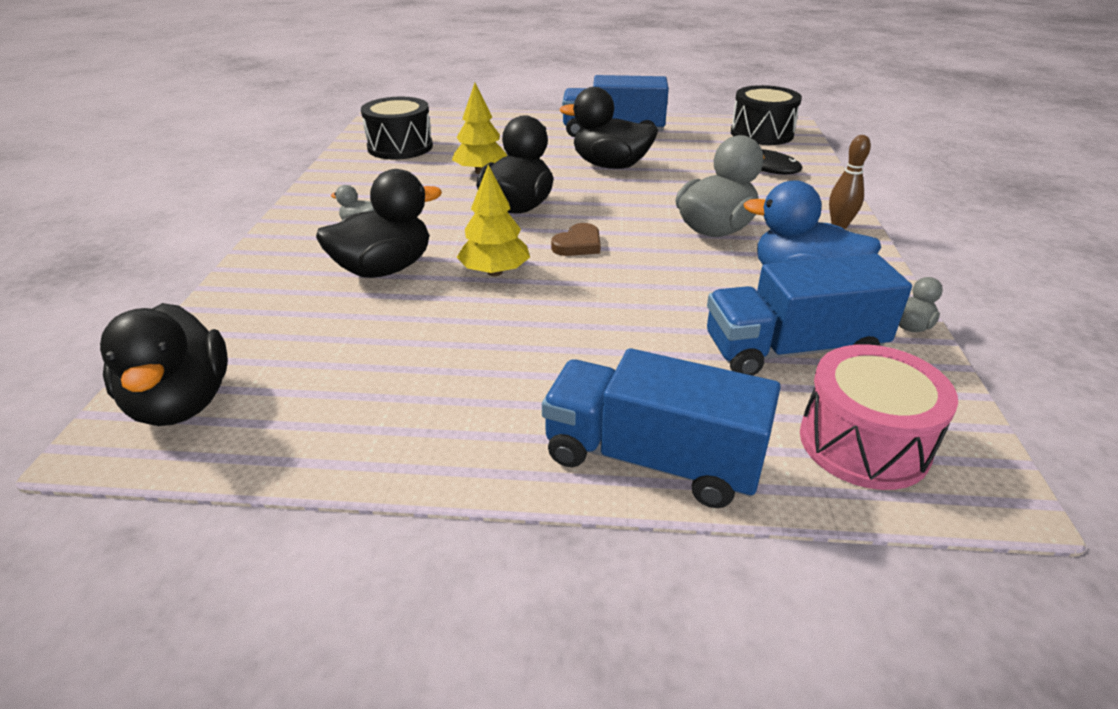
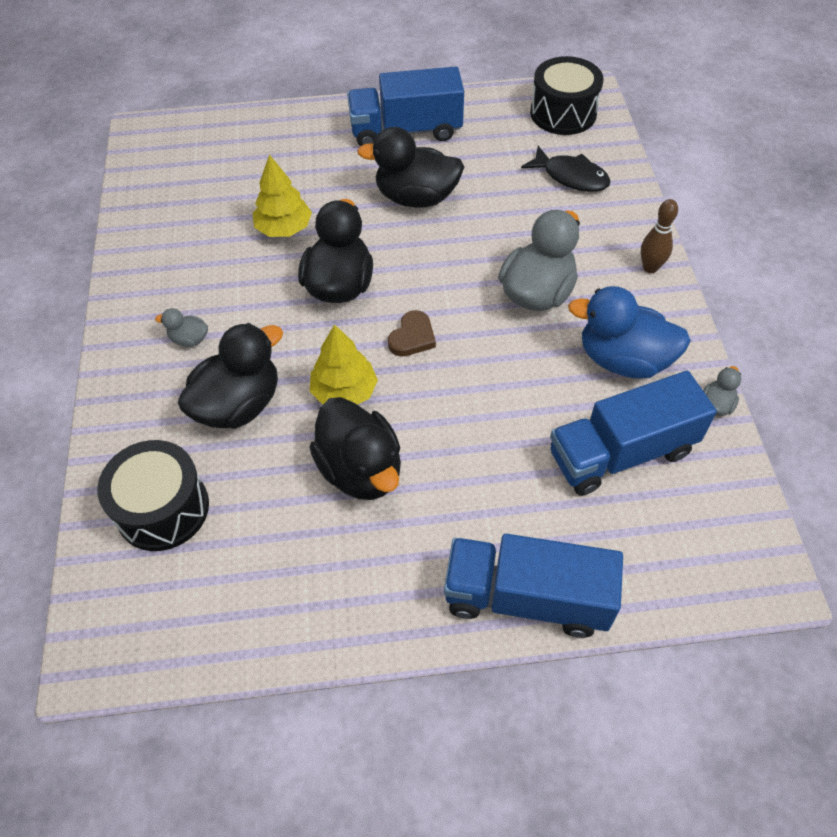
camera: 10 degrees left, 20 degrees up
black duck [100,303,228,426] -> black duck moved to [309,397,401,500]
black drum [361,97,433,159] -> black drum moved to [97,440,209,551]
pink drum [800,344,958,490] -> none

